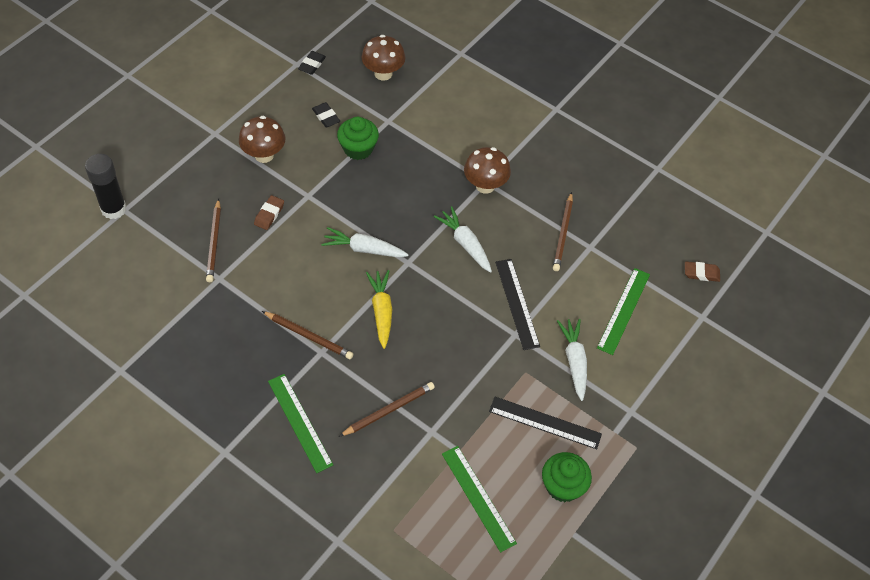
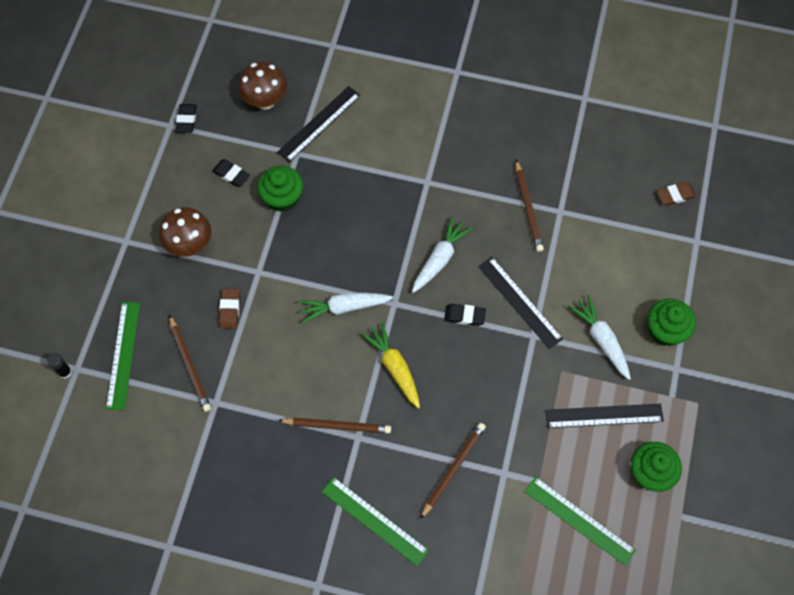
camera: 20 degrees left, 10 degrees up
black glue stick [85,154,127,219] -> black glue stick [47,353,72,379], size x0.48
white carrot [434,206,492,273] -> white carrot turned 90 degrees clockwise [412,216,473,293]
brown mushroom [464,147,511,194] -> none
green ruler [597,268,650,355] -> green ruler moved to [106,302,140,410]
none -> black ruler [277,86,361,162]
none -> black eraser [444,304,486,326]
none -> green cupcake [647,298,696,346]

